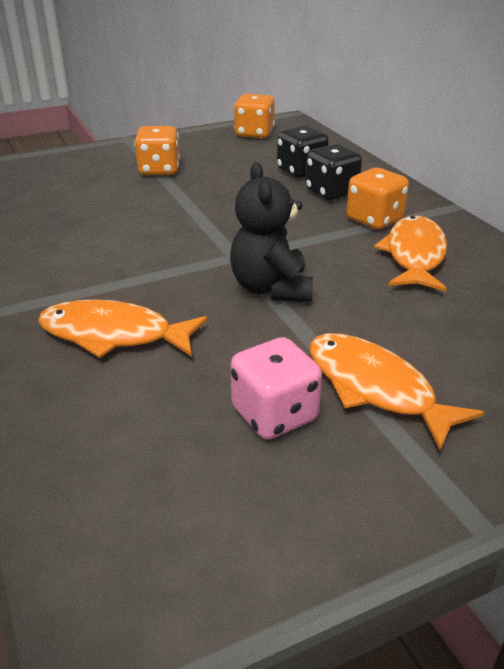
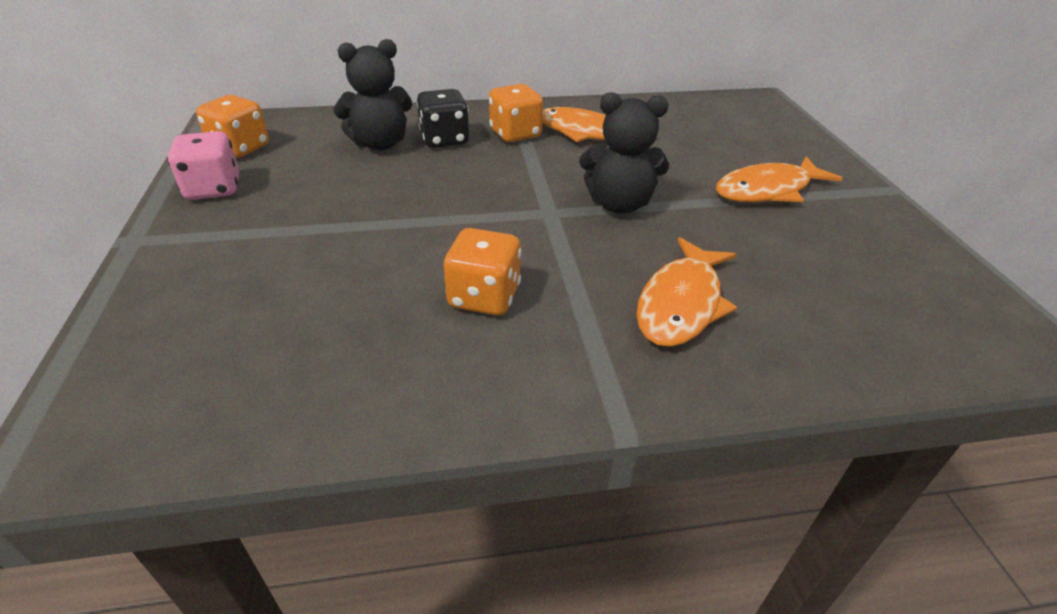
camera: 75 degrees left, 5 degrees up
orange dice [134,126,180,175] -> orange dice moved to [444,228,522,316]
pink dice [231,337,322,440] -> pink dice moved to [167,131,239,200]
black dice [277,126,329,178] -> black teddy bear [333,39,413,150]

